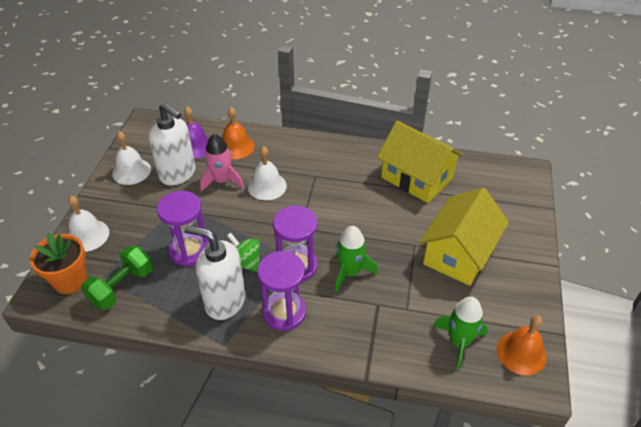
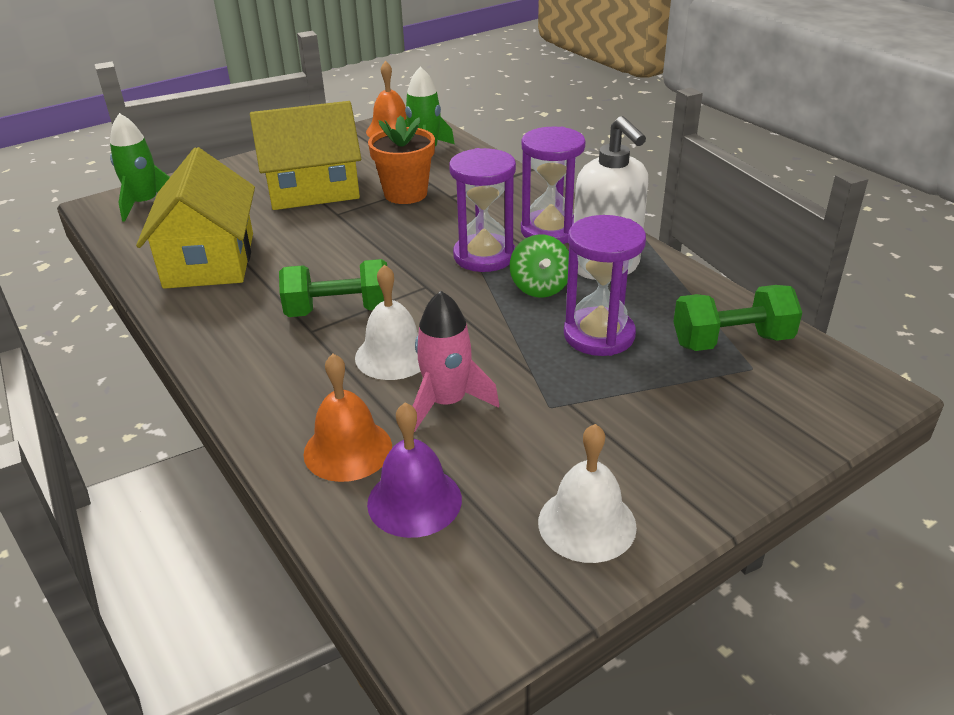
camera: 135 degrees left, 10 degrees down
orange flower pot [30,233,87,294] -> orange flower pot moved to [368,115,435,204]
white bell [68,196,109,252] -> none
white soap dispenser [148,103,196,185] -> none
green rocket [335,226,378,292] -> green rocket moved to [110,113,170,222]
none -> green dumbbell [279,259,387,317]

